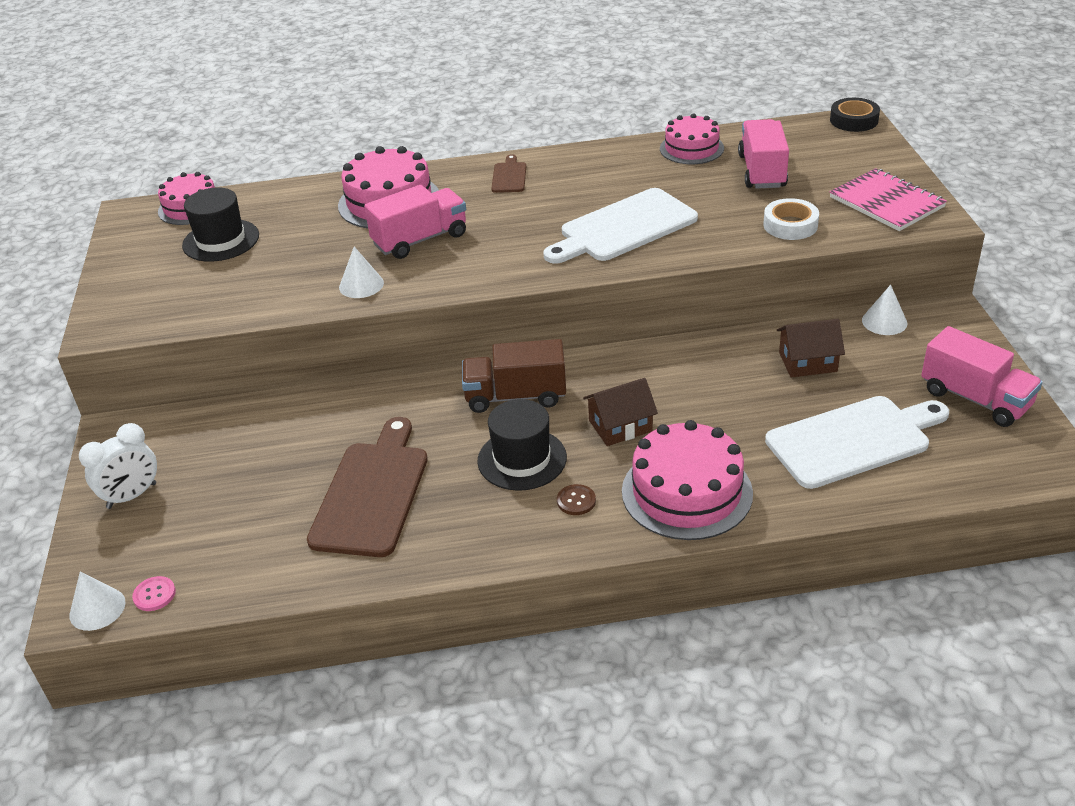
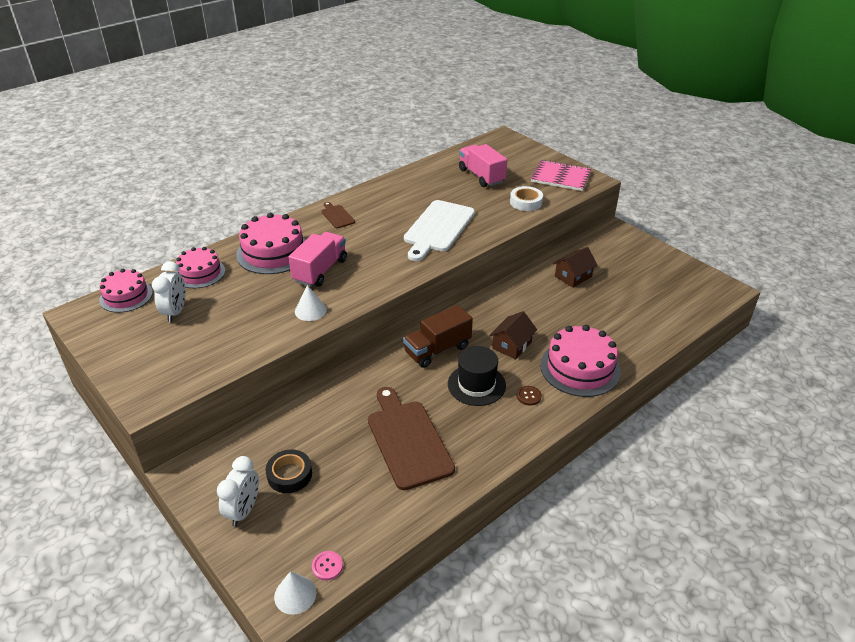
camera: 35 degrees left, 0 degrees up
black hat [182,188,259,262] -> white clock [152,261,186,322]
pink cake [660,114,724,164] -> pink cake moved to [176,247,225,288]
white cutting board [765,396,949,489] -> none
black tape [830,98,880,132] -> black tape moved to [266,449,312,493]
white cone [862,285,907,335] -> none
pink truck [921,326,1043,427] -> none

